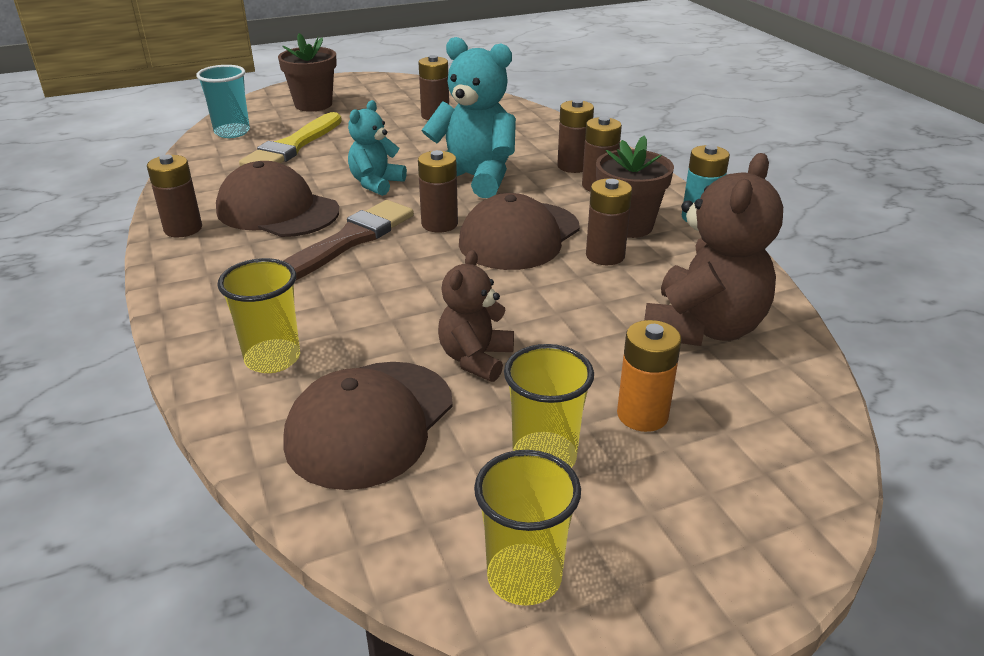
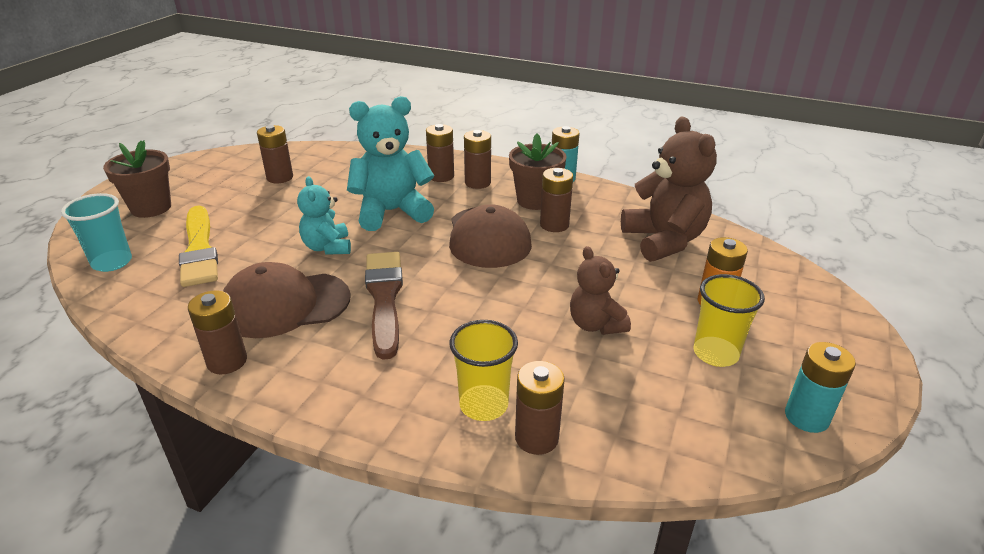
camera: 45 degrees left, 0 degrees up
brown cap [283,362,453,490] -> none
brown battery [418,150,458,233] -> brown battery moved to [515,361,565,455]
yellow cup [474,450,581,606] -> turquoise battery [785,342,856,433]

